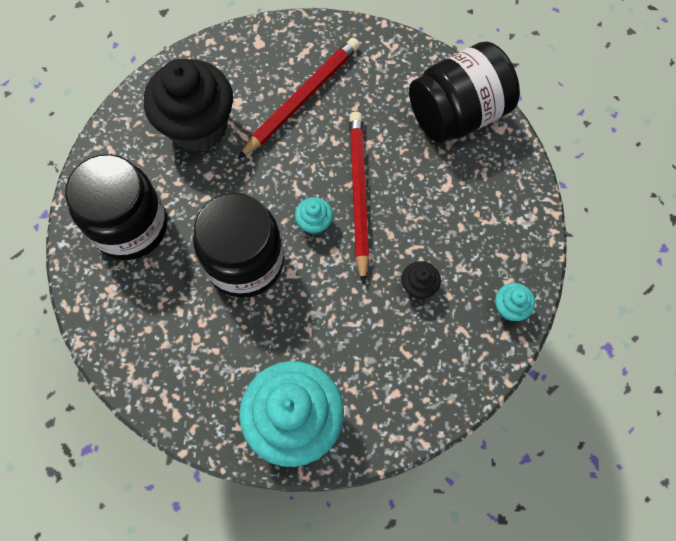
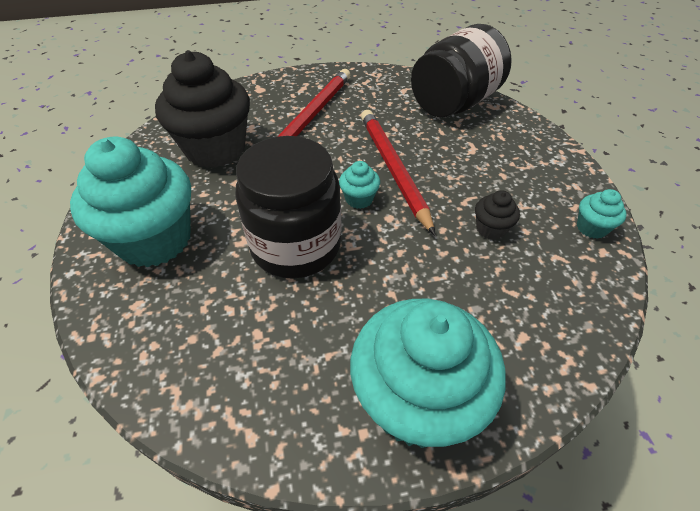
camera: 15 degrees left, 20 degrees down
black jar [65,154,167,260] -> turquoise cupcake [70,137,191,267]

